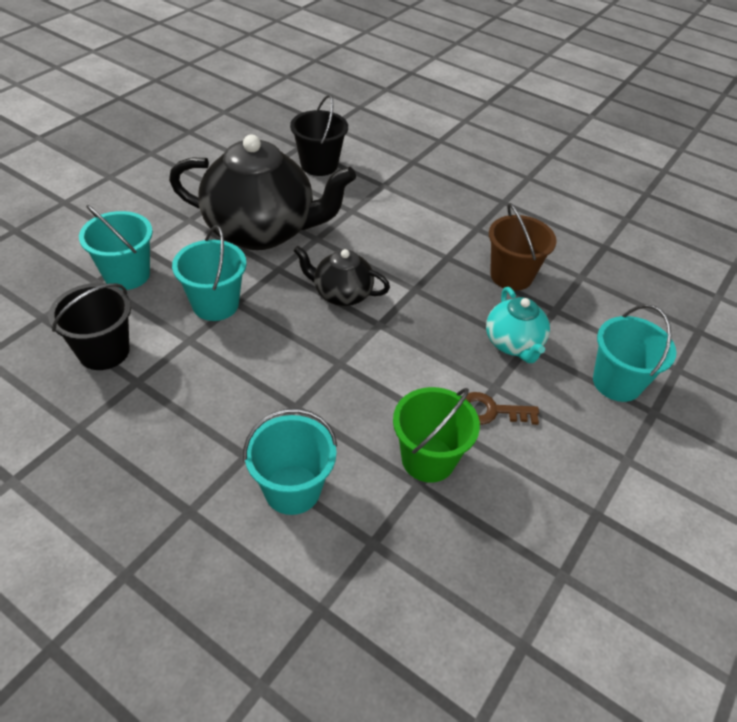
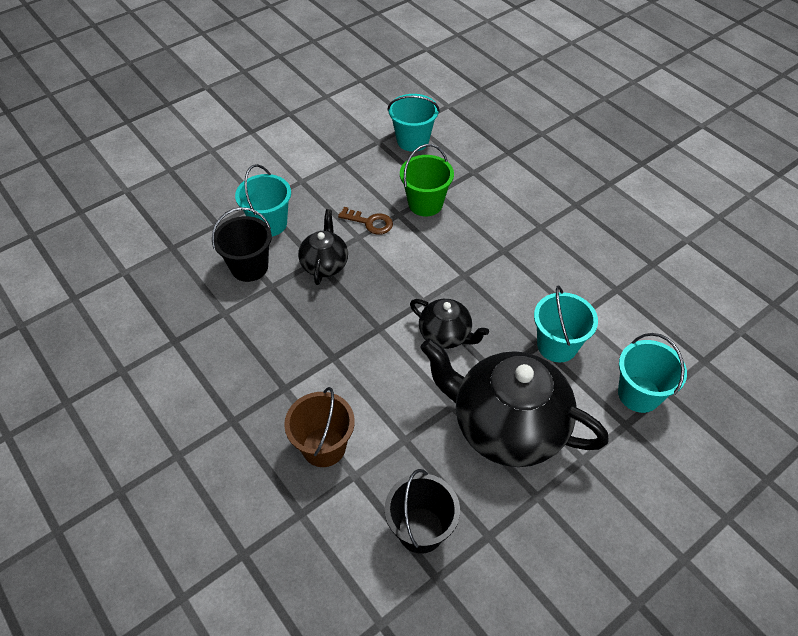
camera: 160 degrees left, 5 degrees up
black bucket [48,283,131,370] -> black bucket moved to [212,207,272,282]
turquoise bucket [243,408,337,515] -> turquoise bucket moved to [388,94,440,152]
turquoise teapot [486,287,550,363] -> black teapot [298,209,348,285]
brown bucket [489,203,557,291] -> brown bucket moved to [284,387,355,467]

